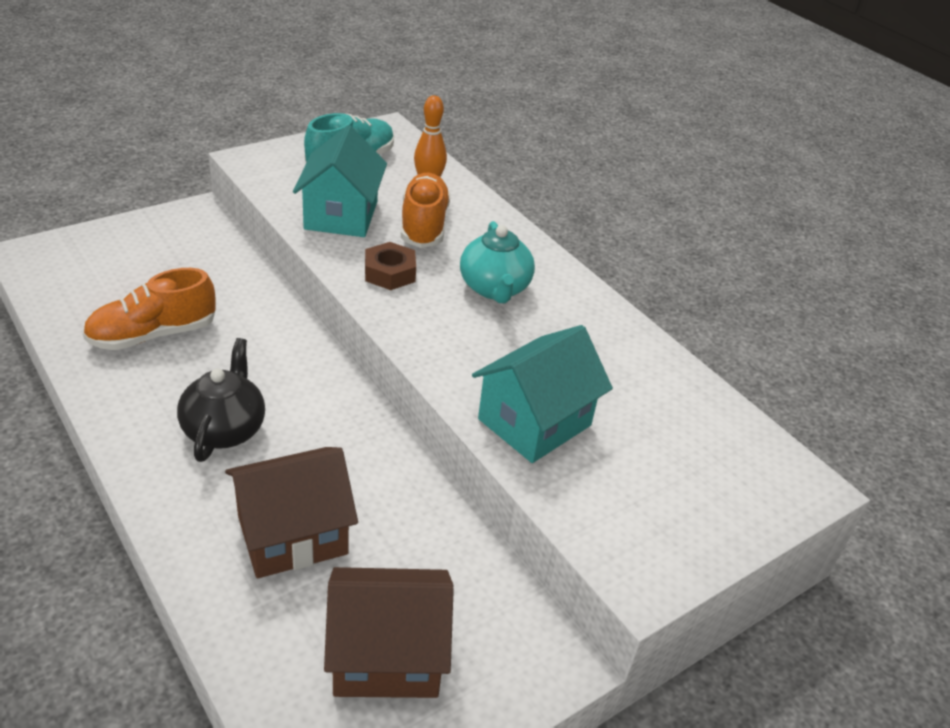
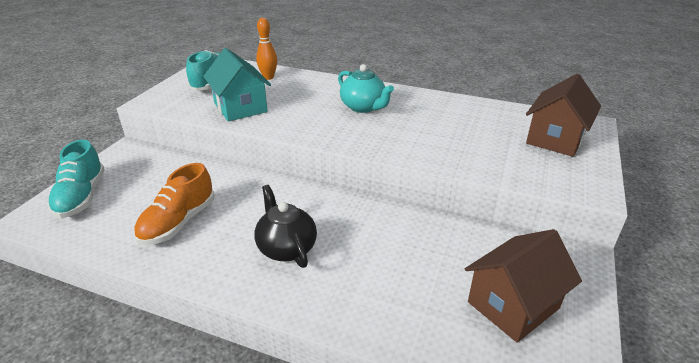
camera: 30 degrees left, 5 degrees down
brown house [225,447,358,578] -> brown house moved to [526,74,601,157]
brown nut [365,242,416,290] -> none
orange shoe [401,173,451,248] -> none
turquoise house [472,325,613,463] -> none
none -> turquoise shoe [47,139,105,218]

